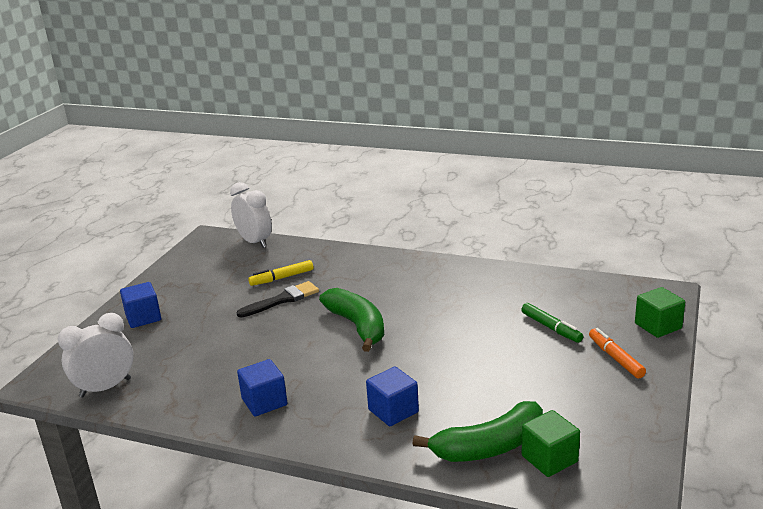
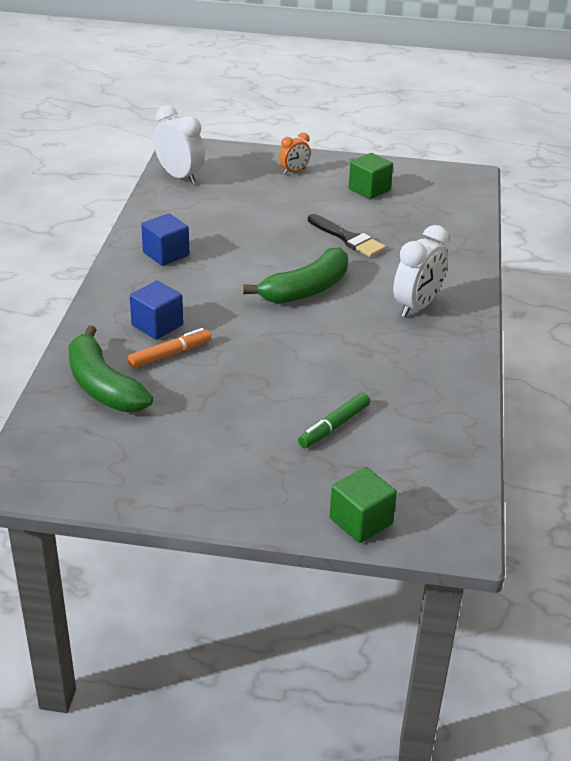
camera: 75 degrees right, 10 degrees up
blue cube [120,282,161,328] -> orange clock [279,132,311,175]
white clock [230,182,272,248] -> white clock moved to [393,225,449,317]
yellow marker [248,260,313,286] -> none
green cube [522,410,580,477] -> green cube moved to [349,153,393,199]
orange marker [589,328,646,379] -> orange marker moved to [127,328,211,368]

